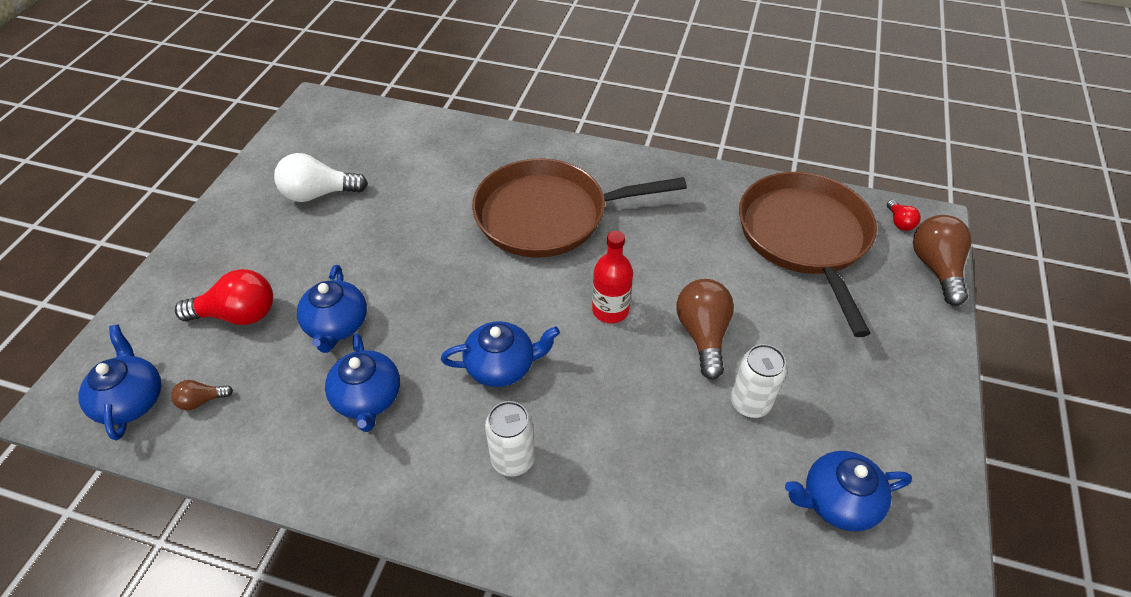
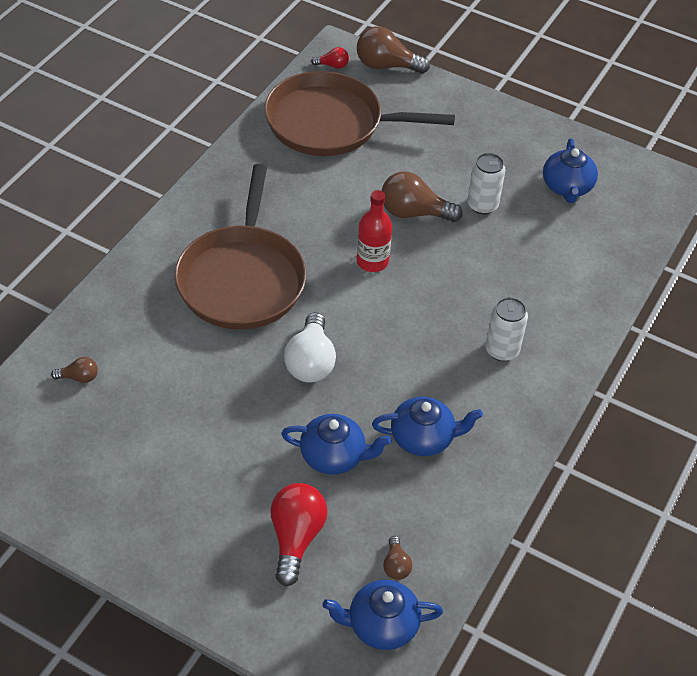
camera: 80 degrees left, 0 degrees up
white light bulb [274,153,368,202] -> white light bulb moved to [284,312,336,383]
blue teapot [441,321,560,387] -> none
none -> brown light bulb [51,357,98,383]

